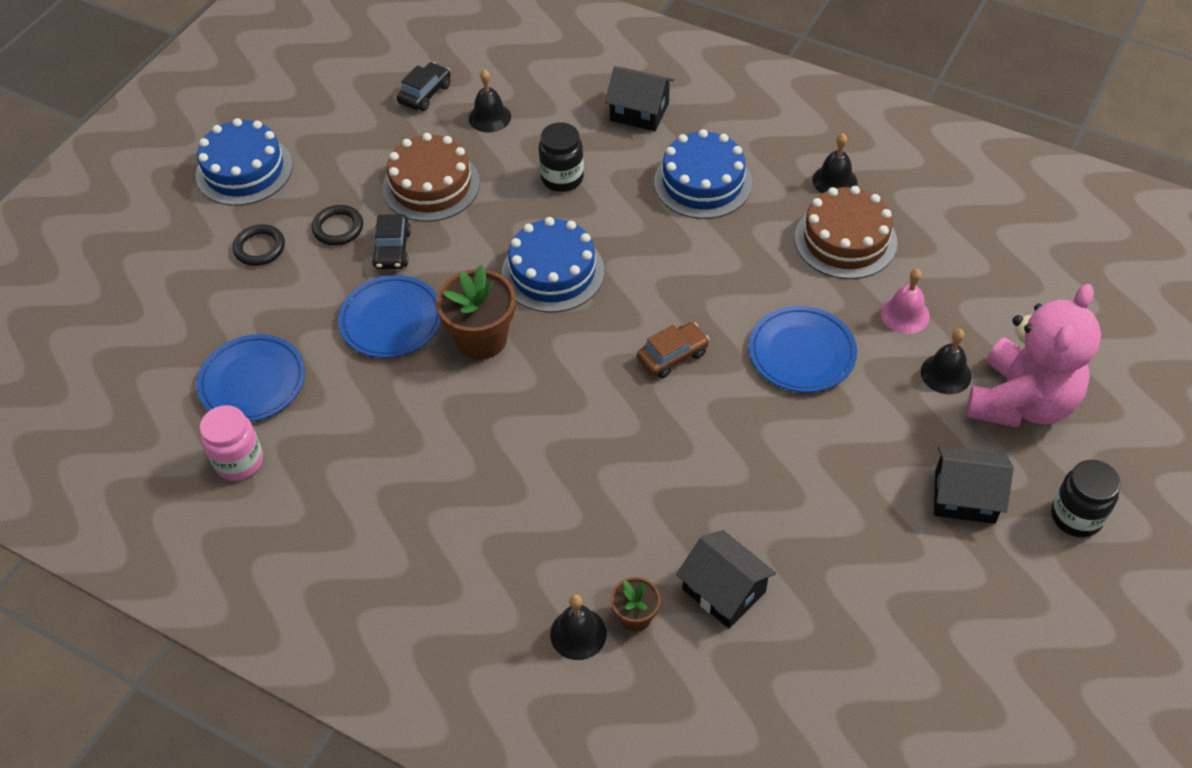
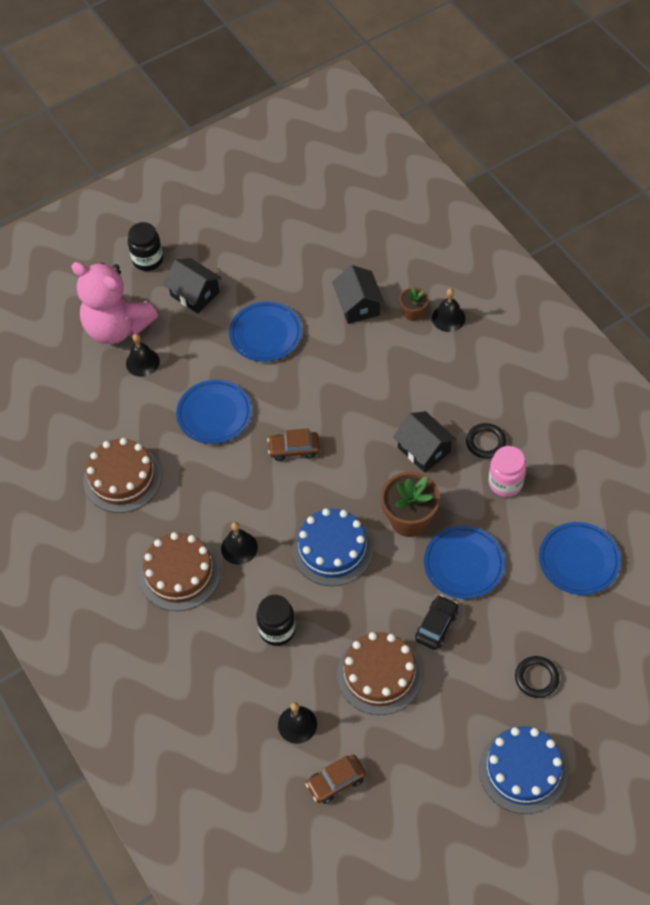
camera: 150 degrees left, 5 degrees up
pink jar [200,405,263,481] -> pink jar moved to [489,446,526,497]
black ring [312,205,363,246] -> black ring moved to [466,423,506,459]
black car [397,62,451,111] -> brown car [306,755,366,804]
black house [605,66,674,131] -> black house moved to [393,411,457,473]
blue cake [654,129,752,219] -> brown cake [139,532,220,611]
black bell [812,133,857,194] -> black bell moved to [221,522,258,565]
pink bell [881,269,930,334] -> none
pink teddy bear [966,284,1101,428] -> pink teddy bear turned 120 degrees counterclockwise [71,262,158,344]
none -> blue plate [229,302,302,362]

